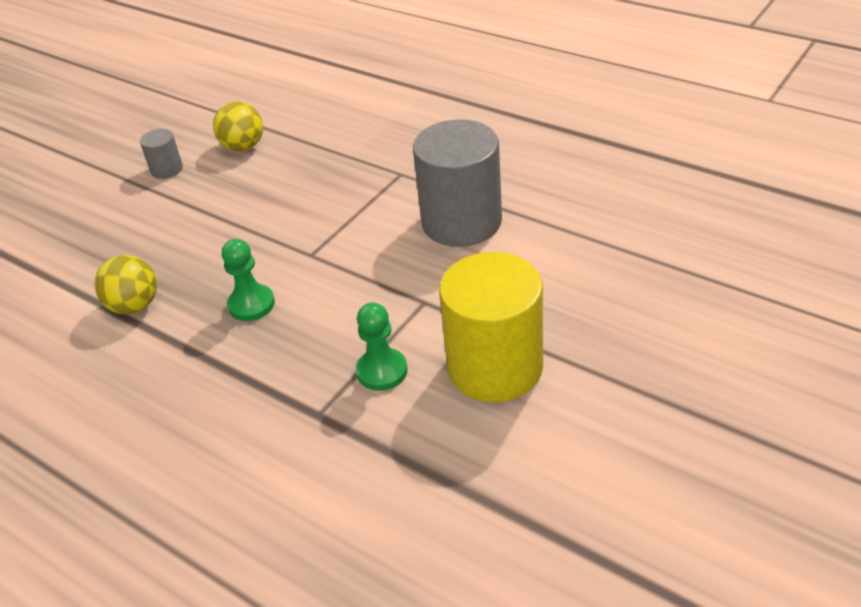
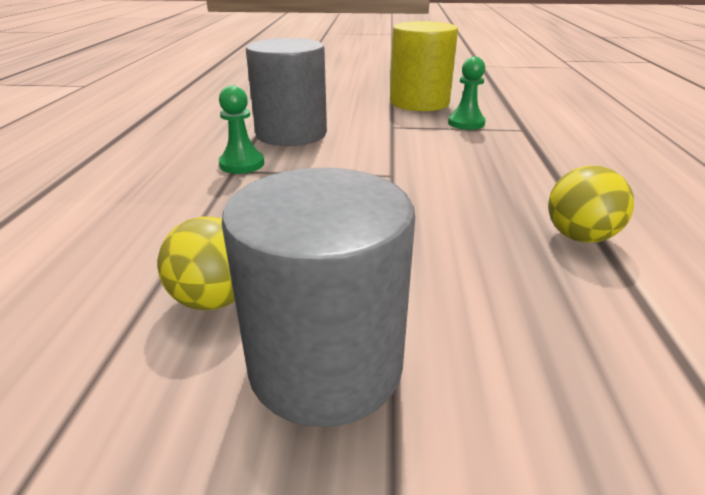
camera: 125 degrees left, 10 degrees down
grey cylinder [140,129,183,179] -> grey cylinder [222,168,415,427], size x2.22
green pawn [222,239,275,321] -> green pawn moved to [219,85,264,174]

